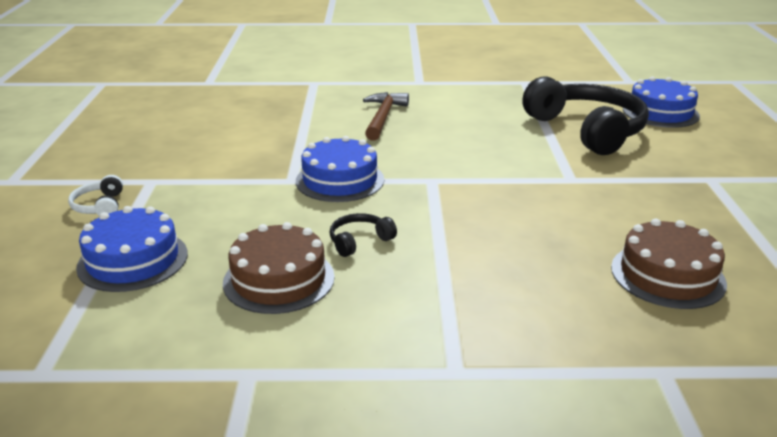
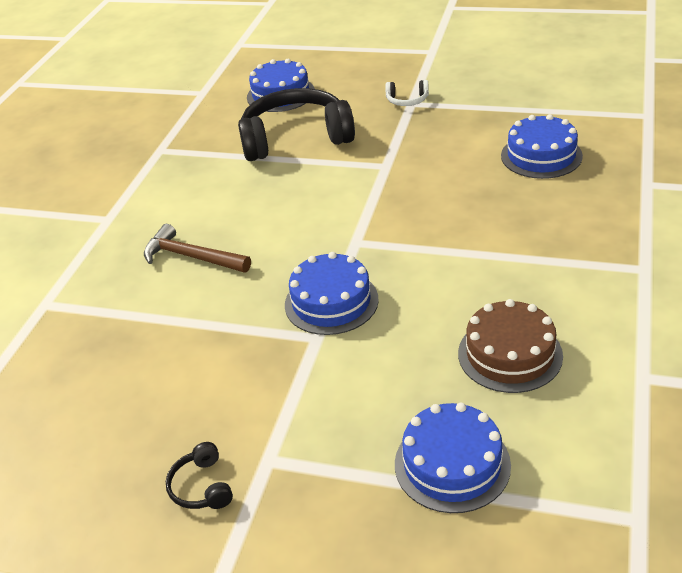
camera: 70 degrees left, 10 degrees up
white headphones [68,175,123,216] -> white headphones moved to [385,80,429,106]
black headphones [330,213,397,257] -> black headphones moved to [166,442,233,509]
brown cake [611,219,727,309] -> blue cake [501,114,583,179]

